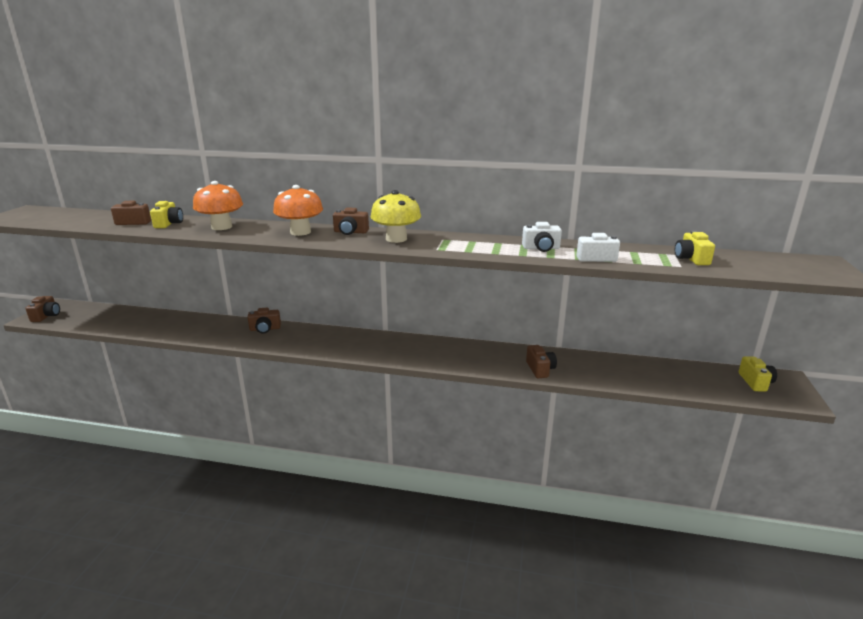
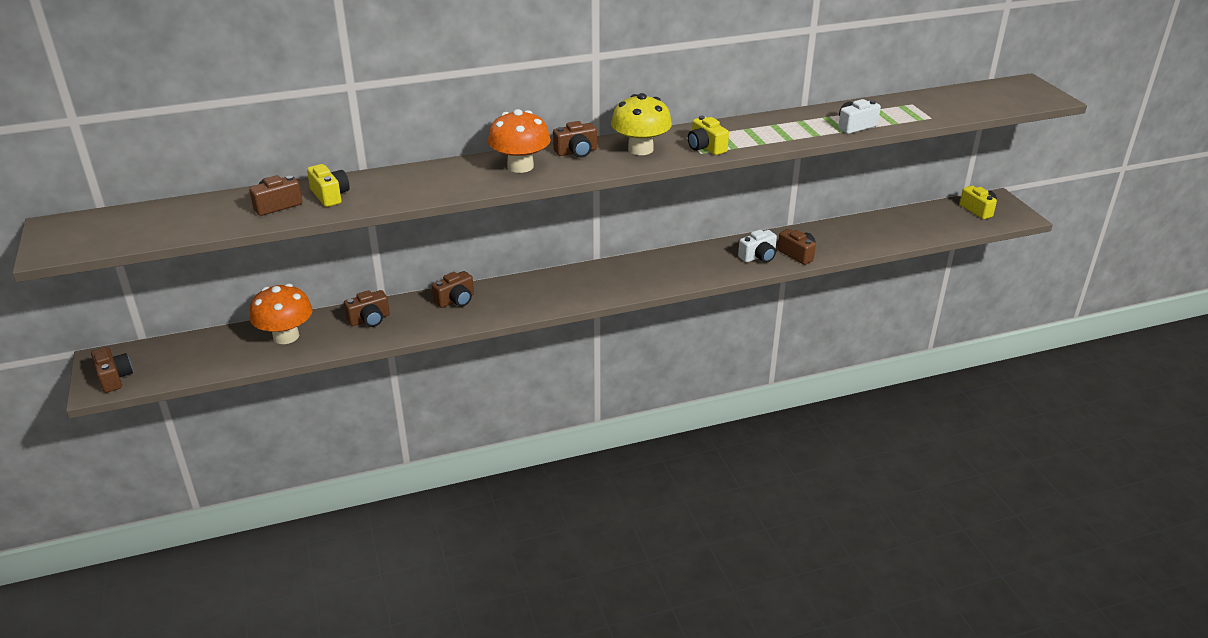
camera: 30 degrees left, 10 degrees up
orange mushroom [193,181,243,230] -> orange mushroom moved to [250,283,312,344]
white camera [522,222,562,252] -> white camera moved to [738,230,777,263]
yellow camera [675,231,715,265] -> yellow camera moved to [688,116,729,155]
none -> brown camera [344,290,390,327]

